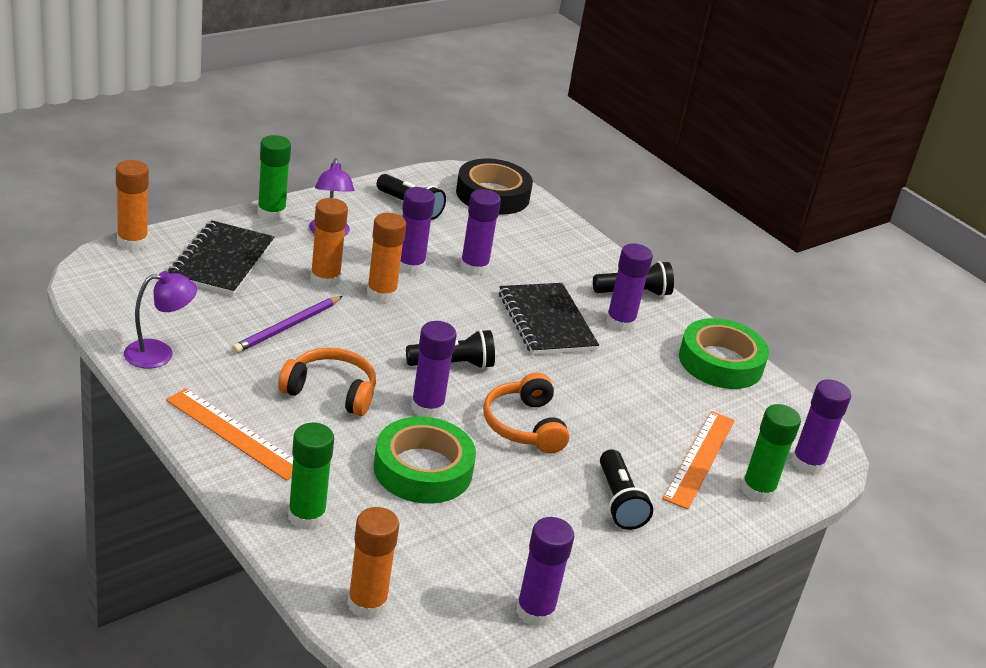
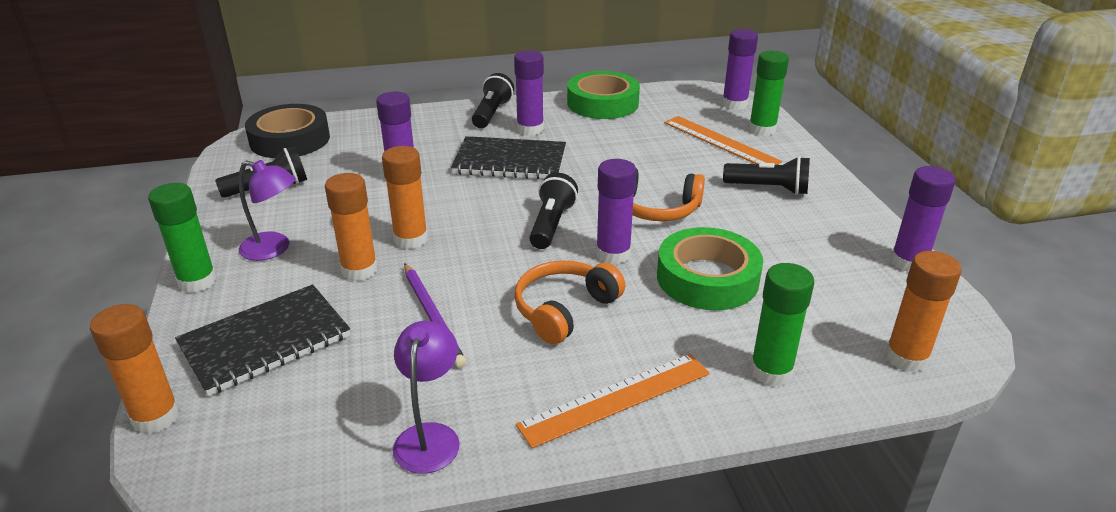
camera: 60 degrees left, 0 degrees up
black notebook [168,220,275,296] -> black notebook turned 75 degrees counterclockwise [175,284,350,396]
purple glue stick [400,187,435,274] -> none

